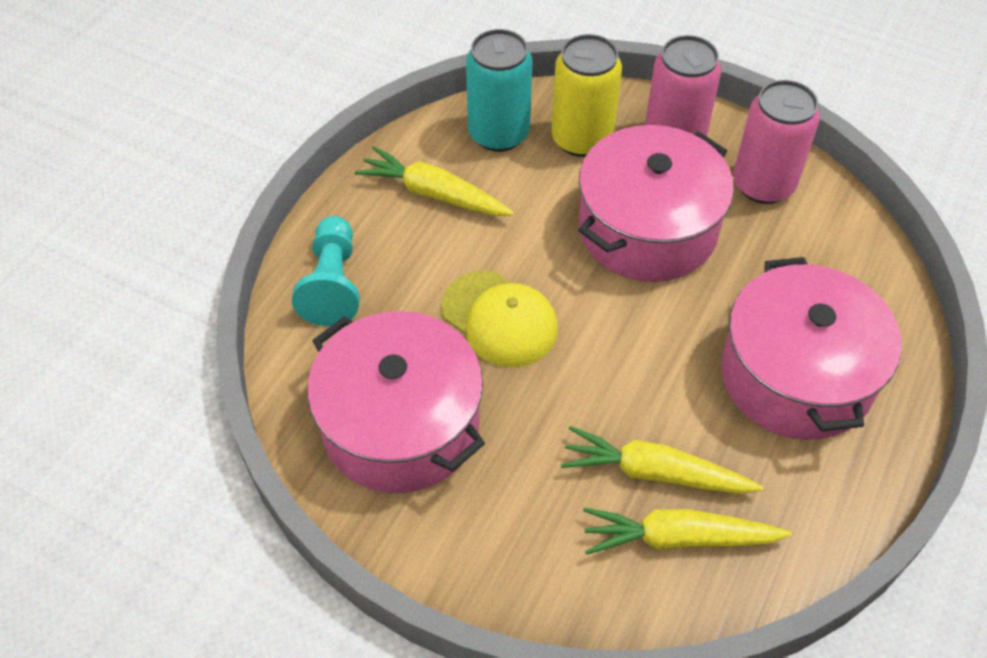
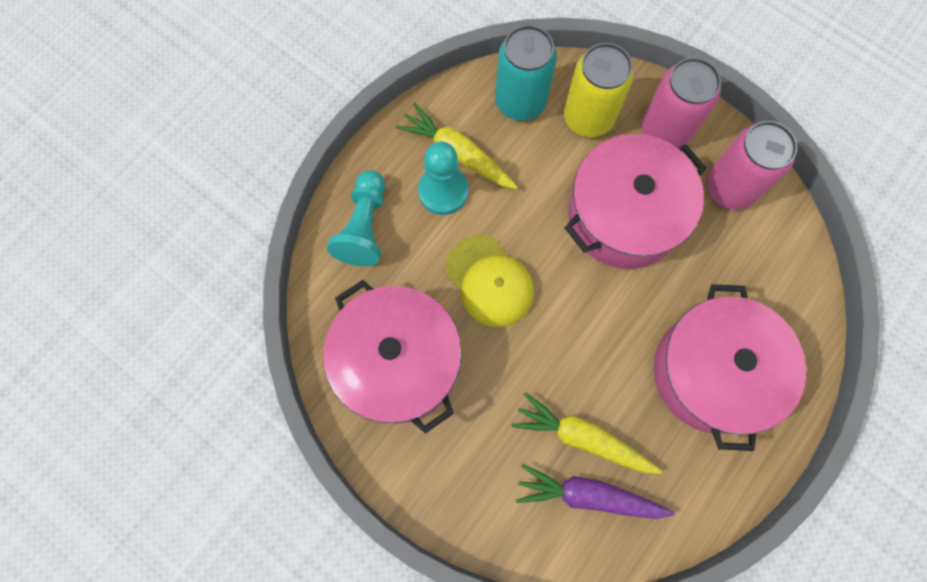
camera: 10 degrees right, 20 degrees up
yellow carrot [583,508,792,555] -> purple carrot [516,464,675,519]
none -> turquoise pawn [418,141,468,215]

